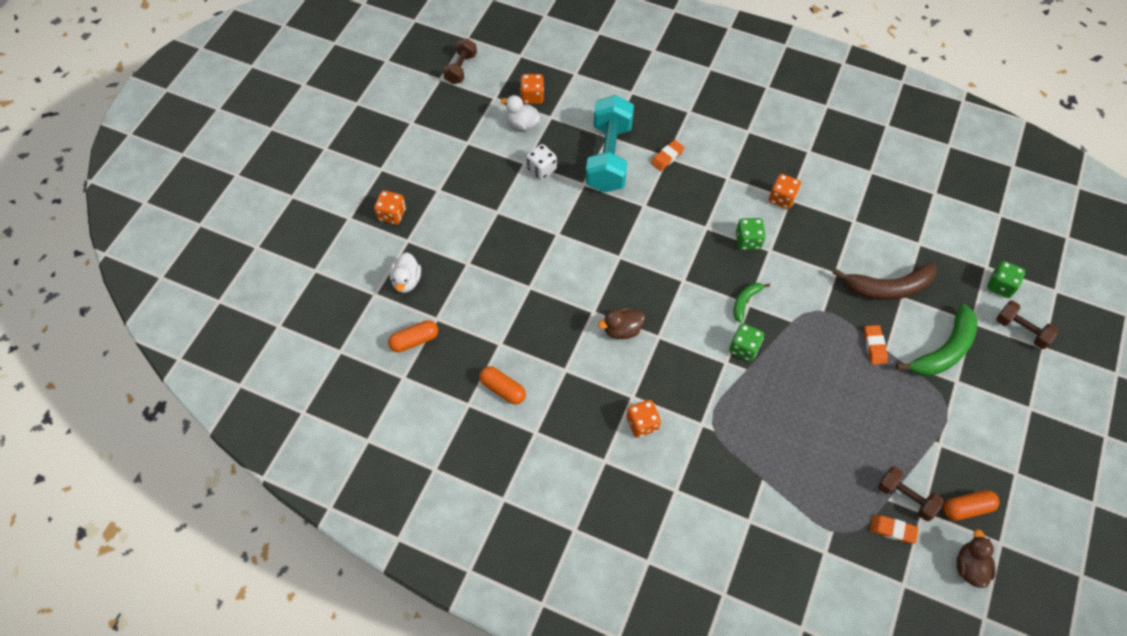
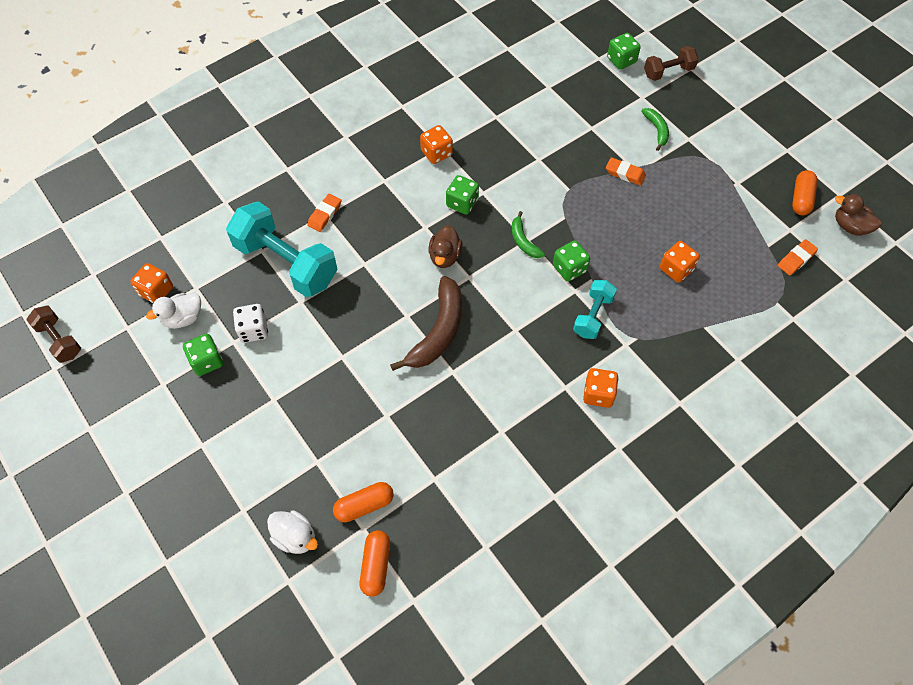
camera: 60 degrees left, 0 degrees up
orange dice [374,190,406,225] -> orange dice moved to [660,241,700,282]
orange capsule [479,366,526,404] -> orange capsule moved to [333,482,394,522]
brown duck [598,308,645,339] -> brown duck moved to [428,225,463,268]
orange eraser [651,140,685,171] -> orange eraser turned 45 degrees clockwise [307,194,341,232]
brown banana [832,263,937,300] -> brown banana moved to [390,276,462,371]
brown dumbbell [878,466,944,521] -> none
green banana [896,304,978,376] -> green banana [641,108,669,151], size x0.52
none -> green dice [183,333,223,376]
none -> turquoise dumbbell [573,280,617,339]

